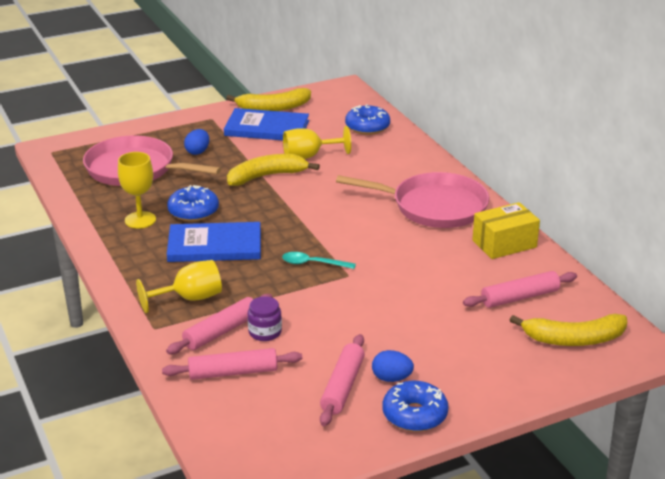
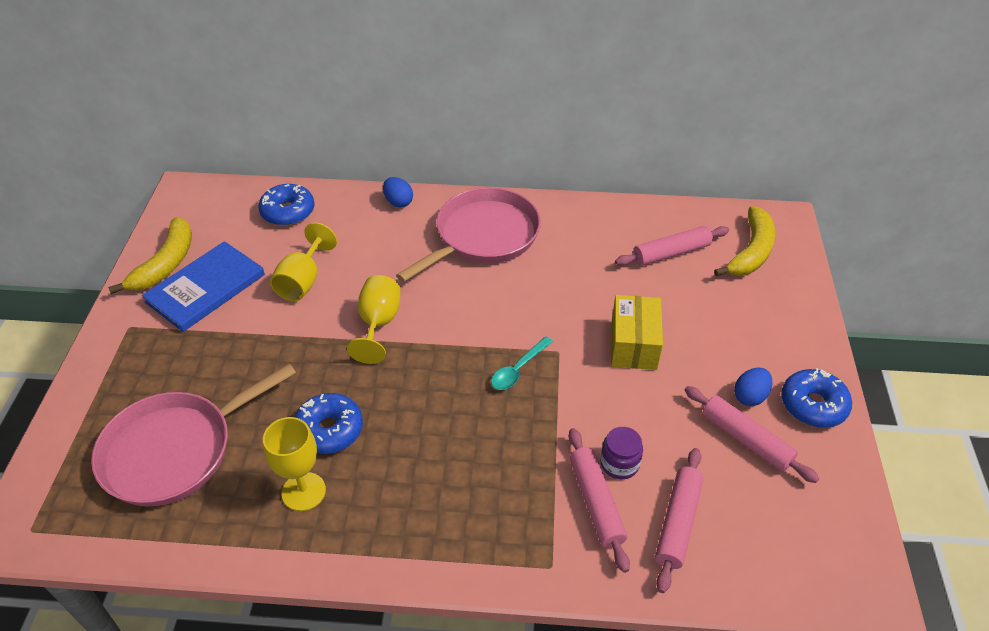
camera: 60 degrees left, 15 degrees up
yellow goblet [136,260,222,313] -> yellow goblet moved to [347,275,401,364]
blue book [167,222,261,262] -> none
blue egg [184,129,209,155] -> blue egg moved to [383,177,413,208]
yellow banana [227,154,320,186] -> none
pink rolling pin [463,271,577,308] -> pink rolling pin turned 60 degrees clockwise [615,226,729,266]
yellow box [472,202,540,259] -> yellow box moved to [611,295,663,370]

